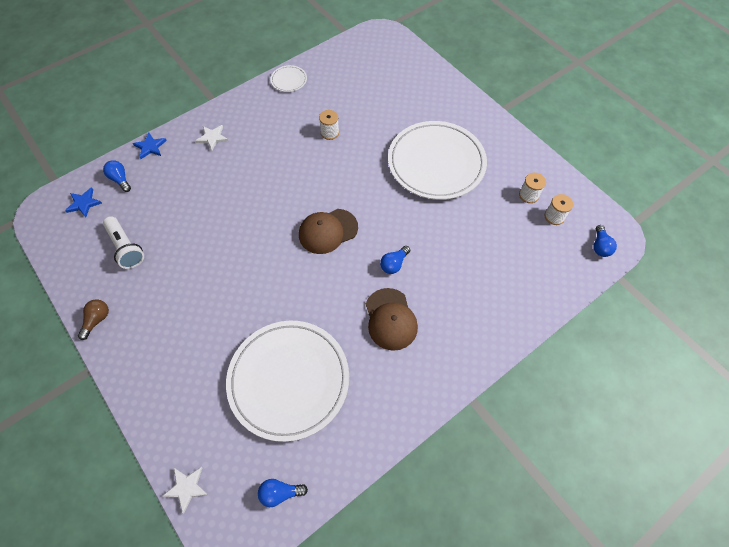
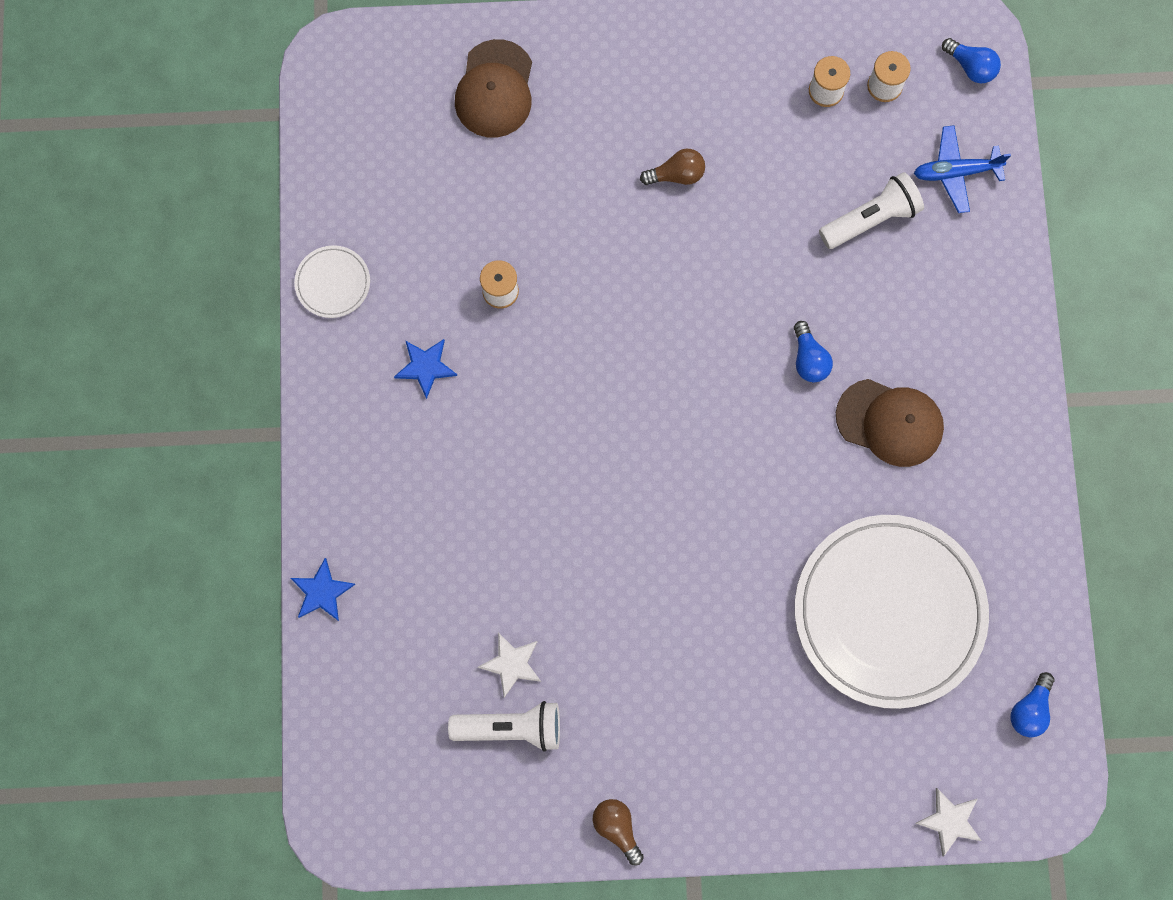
camera: 55 degrees left, 15 degrees up
blue star [65,187,102,217] -> blue star moved to [394,339,457,399]
blue light bulb [103,160,131,192] -> none
white star [195,125,228,151] -> white star moved to [478,632,541,698]
brown cap [299,209,358,254] -> brown cap moved to [455,39,532,138]
white plate [388,121,487,200] -> brown light bulb [640,149,705,185]
none -> white flashlight [819,172,924,249]
none -> blue plane [914,125,1011,213]

